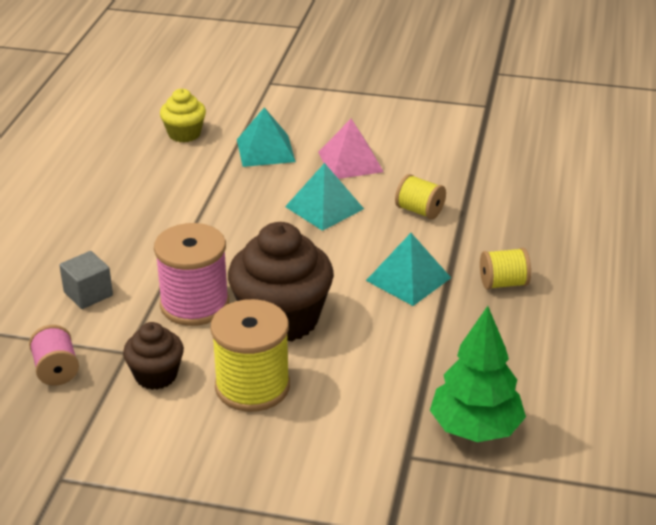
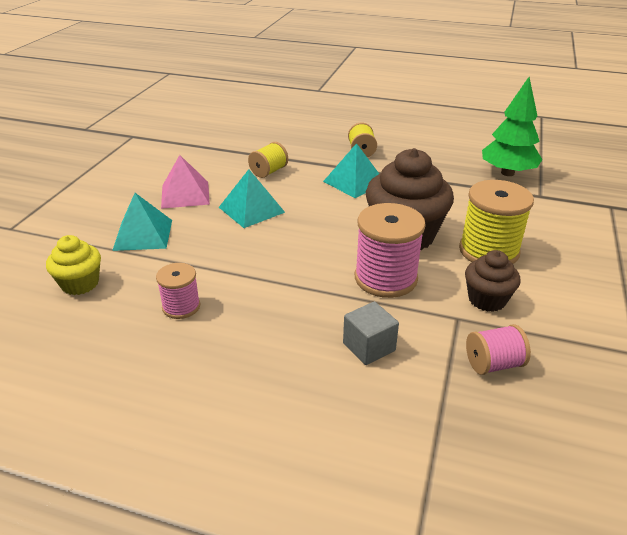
camera: 85 degrees left, 0 degrees up
none -> pink spool [156,263,200,319]

